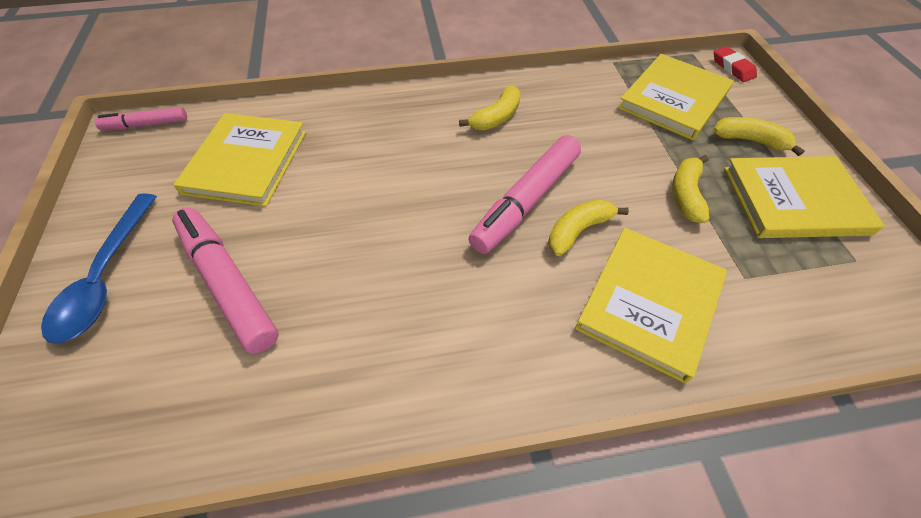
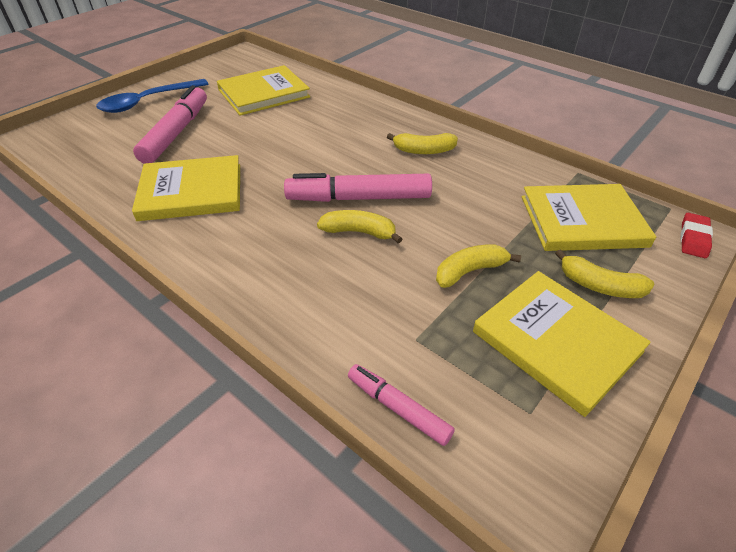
camera: 50 degrees right, 10 degrees down
pink marker [95,107,187,130] -> pink marker moved to [348,364,455,446]
yellow book [575,228,727,383] -> yellow book moved to [132,155,240,221]
yellow banana [713,117,805,156] -> yellow banana turned 135 degrees clockwise [555,249,654,298]

